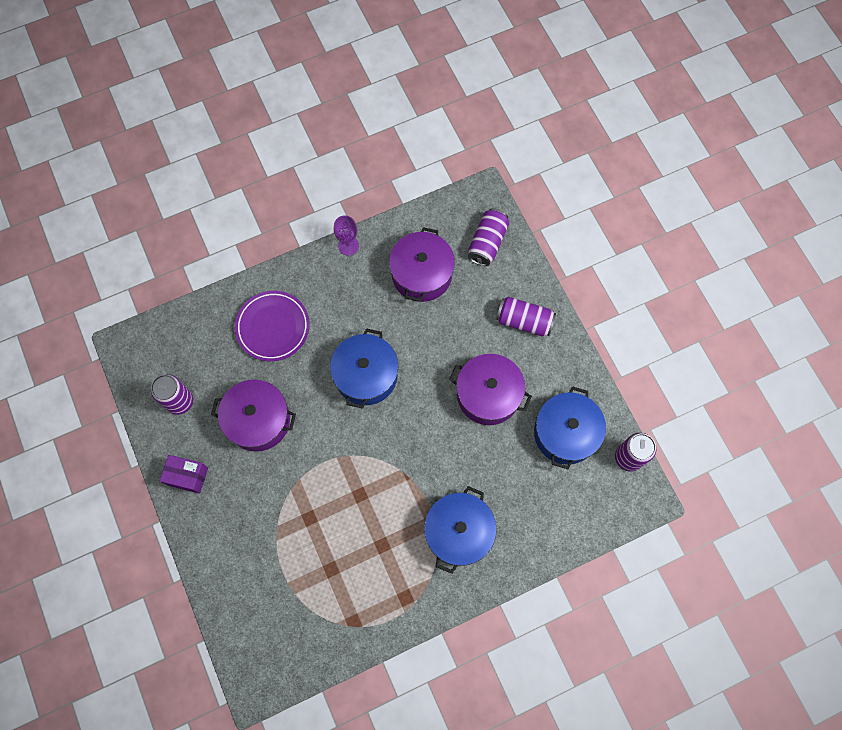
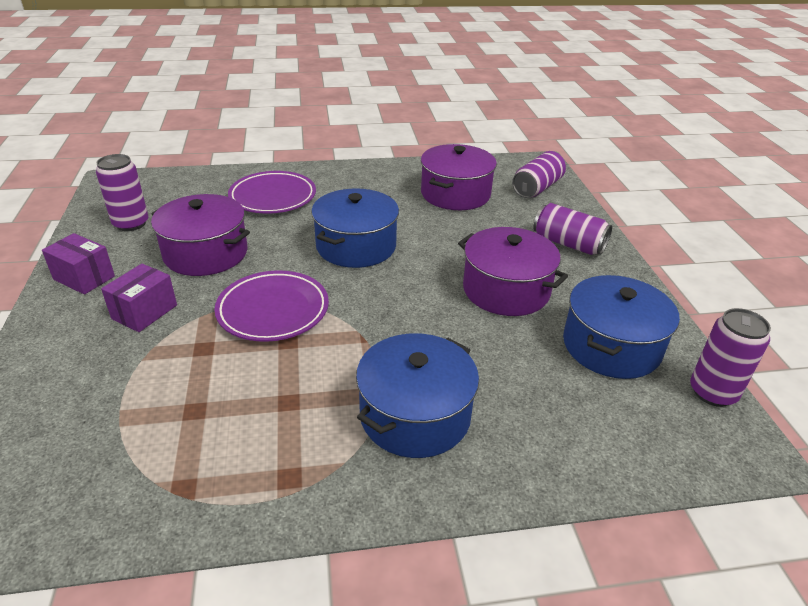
camera: 15 degrees right, 35 degrees down
purple goblet [334,215,359,256] -> none
none -> purple box [101,264,177,332]
none -> purple plate [214,270,329,342]

